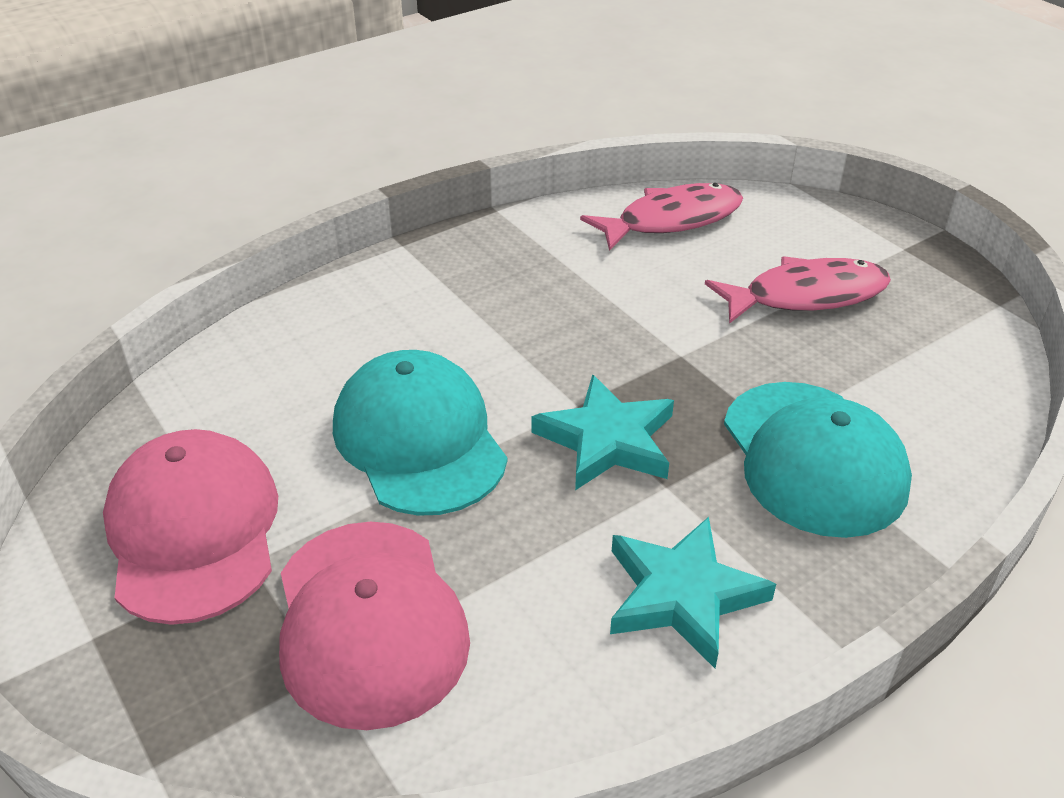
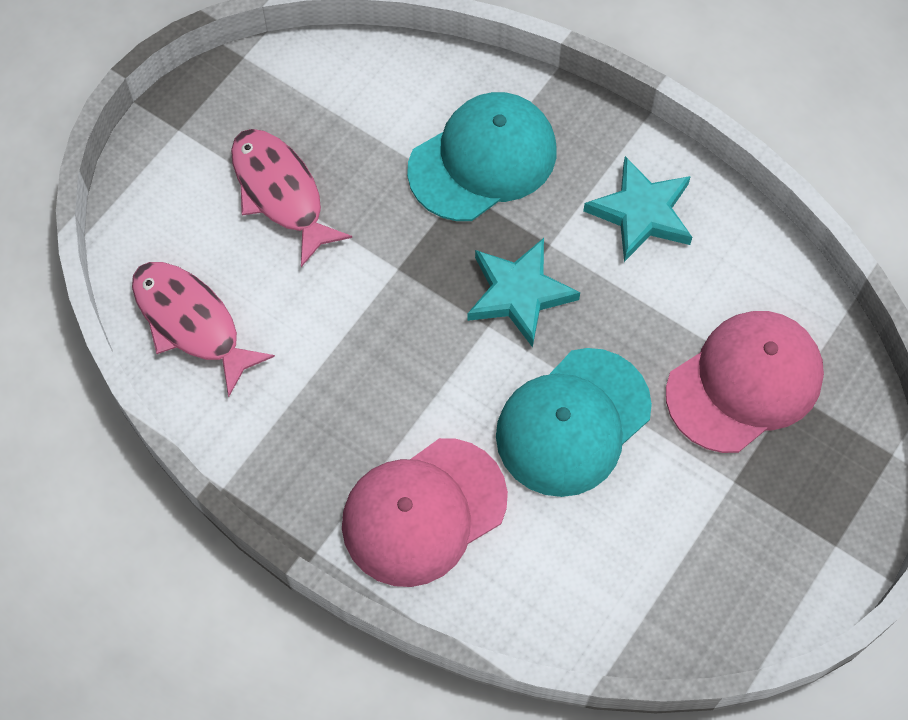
camera: 110 degrees left, 25 degrees up
pink cap [103,429,278,625] -> pink cap moved to [342,438,508,587]

